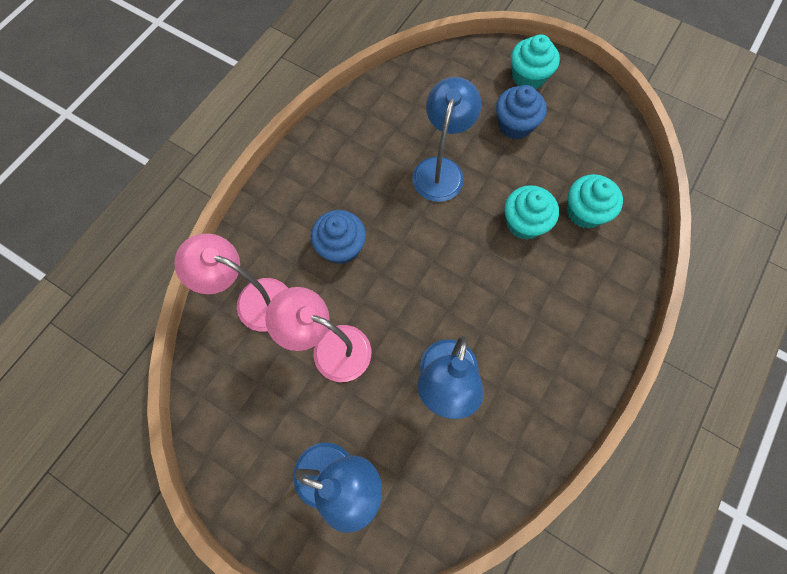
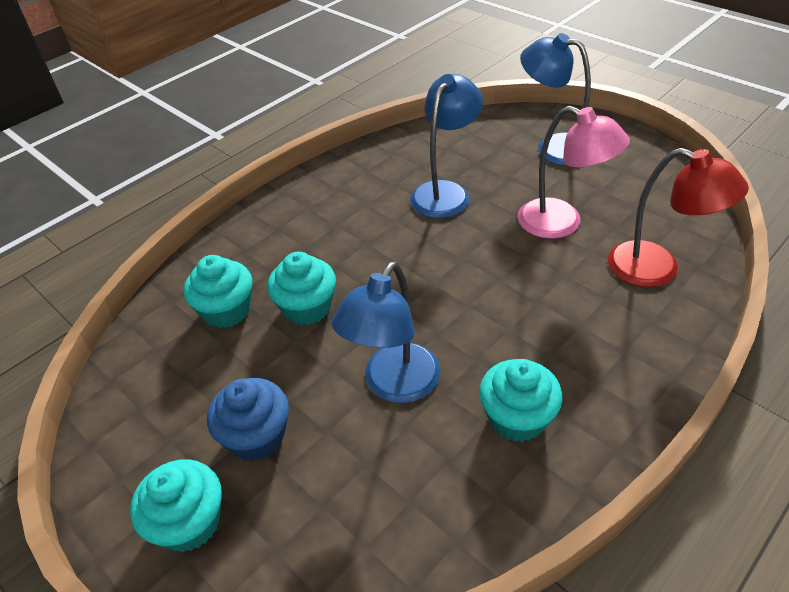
camera: 165 degrees left, 25 degrees down
pink lamp [174,233,288,332] -> red lamp [608,148,749,287]
blue cupcake [311,210,366,264] -> none
none -> turquoise cupcake [479,359,562,442]

